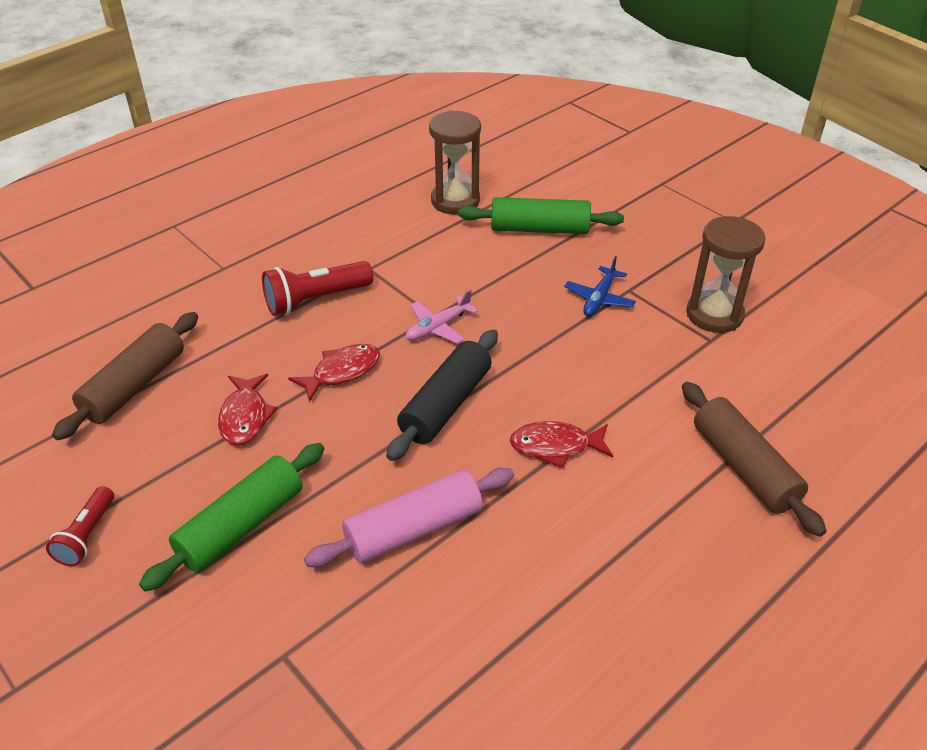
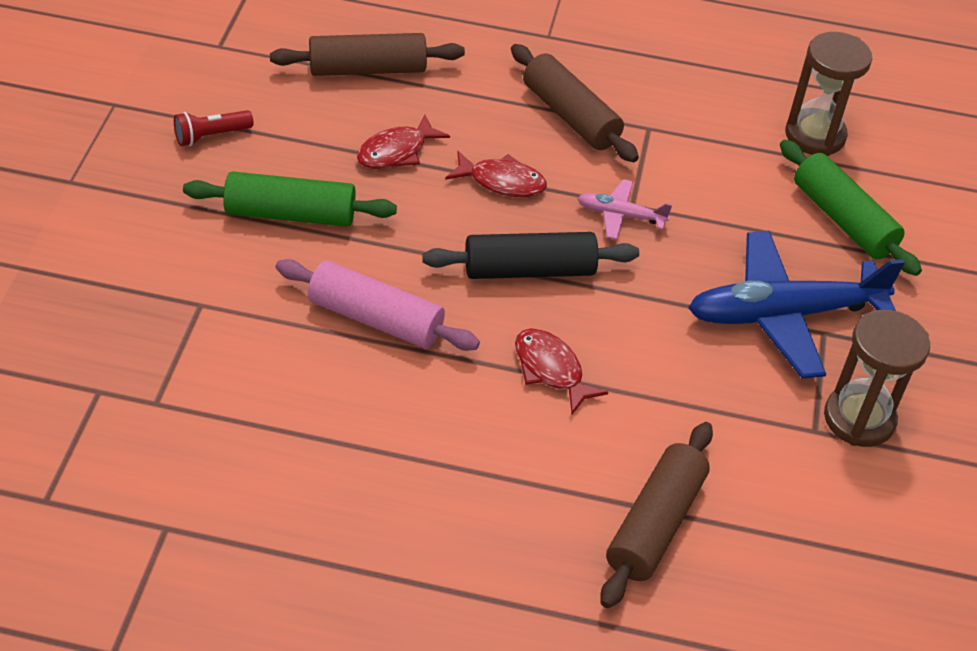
camera: 50 degrees right, 5 degrees up
red flashlight [262,261,373,316] -> brown rolling pin [511,44,639,162]
blue plane [564,256,636,317] -> blue plane [688,231,905,379], size x2.15

